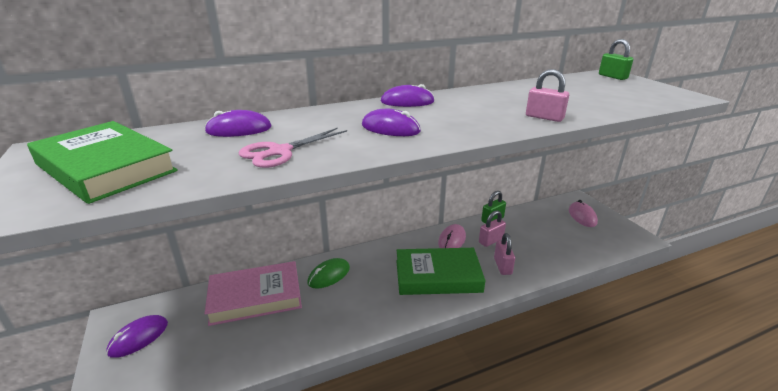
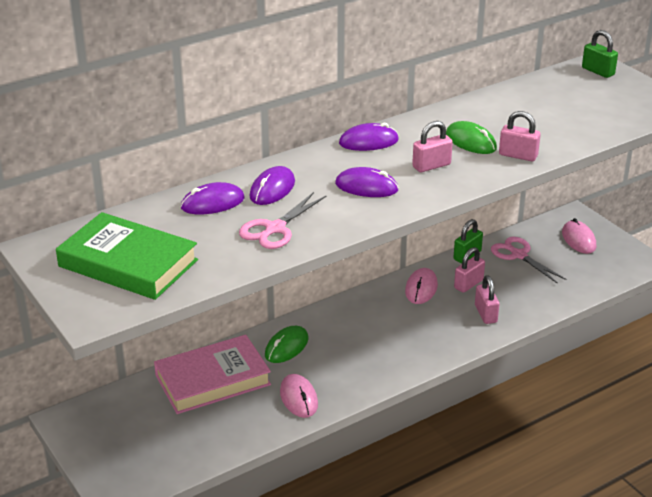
camera: 10 degrees left, 5 degrees up
purple mouse [106,315,168,358] -> purple mouse moved to [250,166,295,205]
green book [396,248,485,295] -> none
none -> pink mouse [280,374,318,418]
none -> pink padlock [412,121,453,172]
none -> green mouse [446,121,497,154]
none -> pink scissors [491,237,567,284]

